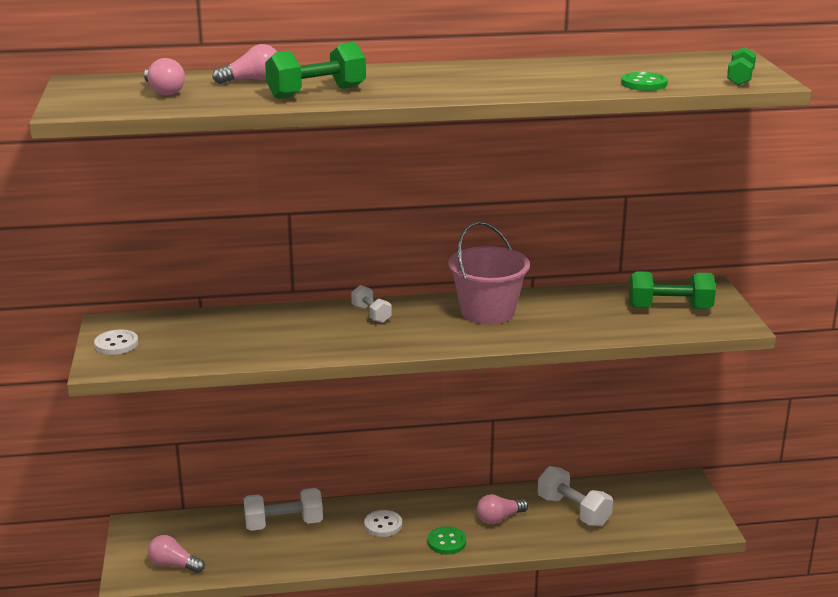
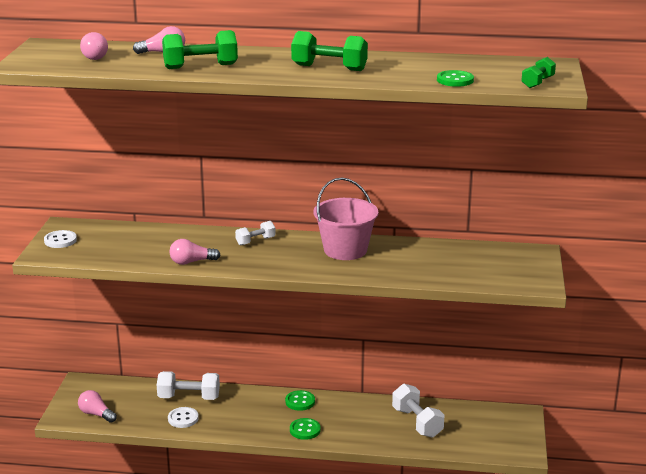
camera: 15 degrees right, 0 degrees up
white dumbbell [351,285,392,323] -> white dumbbell turned 75 degrees clockwise [235,221,276,246]
white button [364,510,402,537] -> white button moved to [168,407,199,428]
pink light bulb [477,494,528,524] -> pink light bulb moved to [169,239,220,265]
green dumbbell [629,271,716,309] -> green dumbbell moved to [291,31,368,71]
none -> green button [285,390,315,411]

